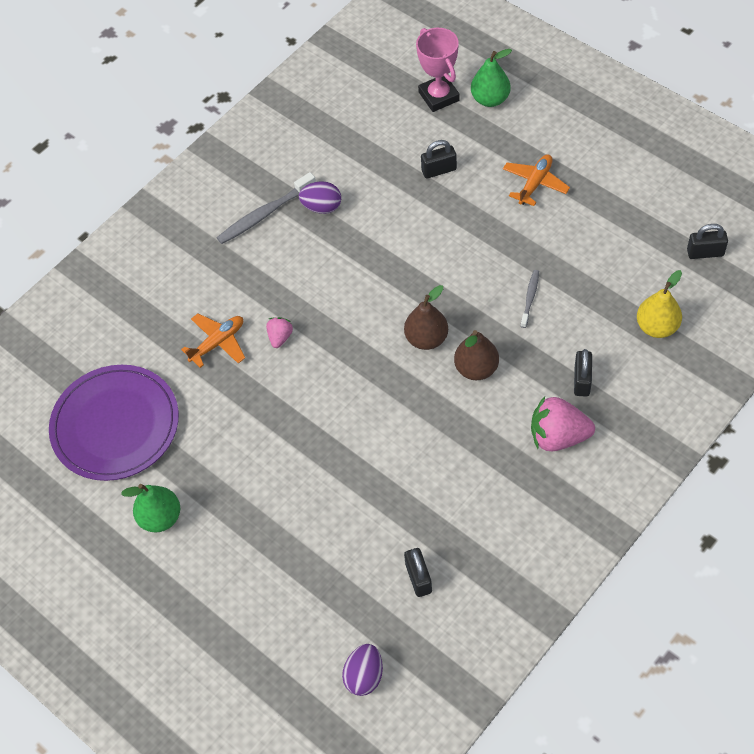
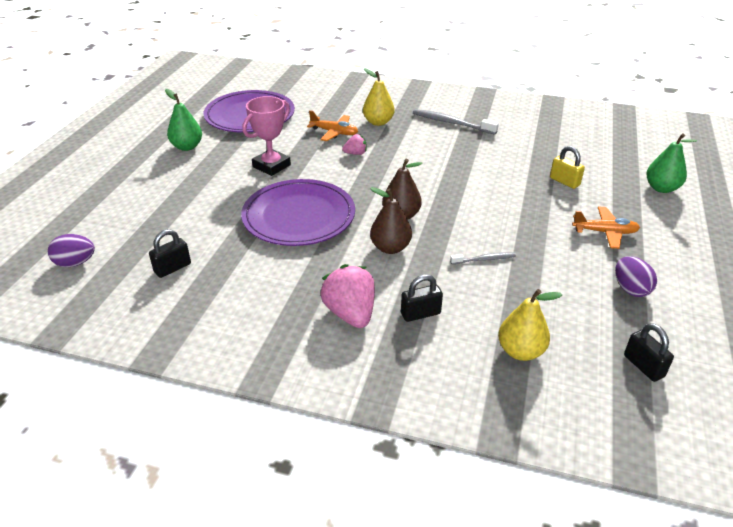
camera: 60 degrees right, 20 degrees down
purple egg [299,181,341,214] -> purple egg moved to [615,256,657,297]
pink trophy [416,28,460,112] -> pink trophy moved to [242,96,291,176]
black padlock [421,140,457,179] -> yellow padlock [550,146,585,189]
none -> purple plate [241,179,355,246]
none -> yellow pear [363,68,395,126]

